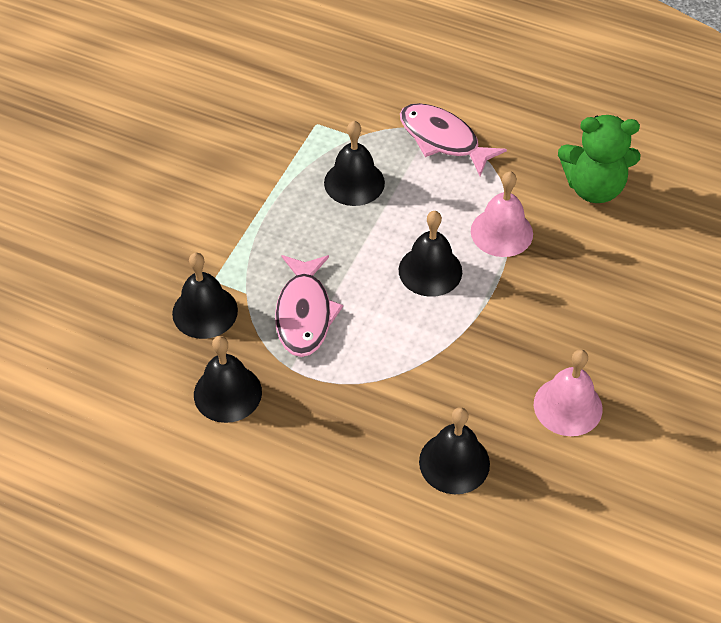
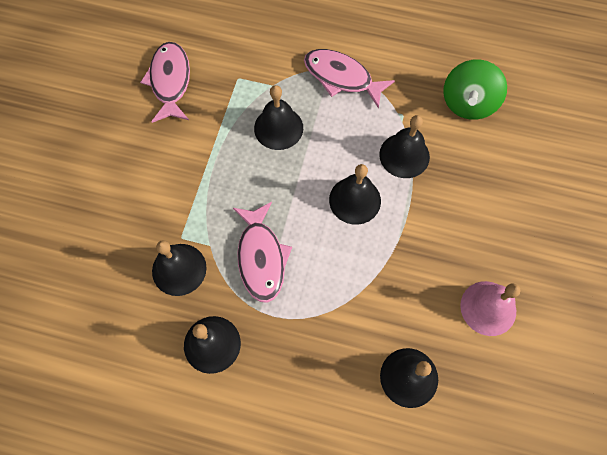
camera: 10 degrees left, 15 degrees up
pink bell [471,171,533,257] -> black bell [379,115,430,178]
green teddy bear [558,115,641,203] -> green spinning top [443,59,507,120]
none -> pink fish [140,42,190,123]

